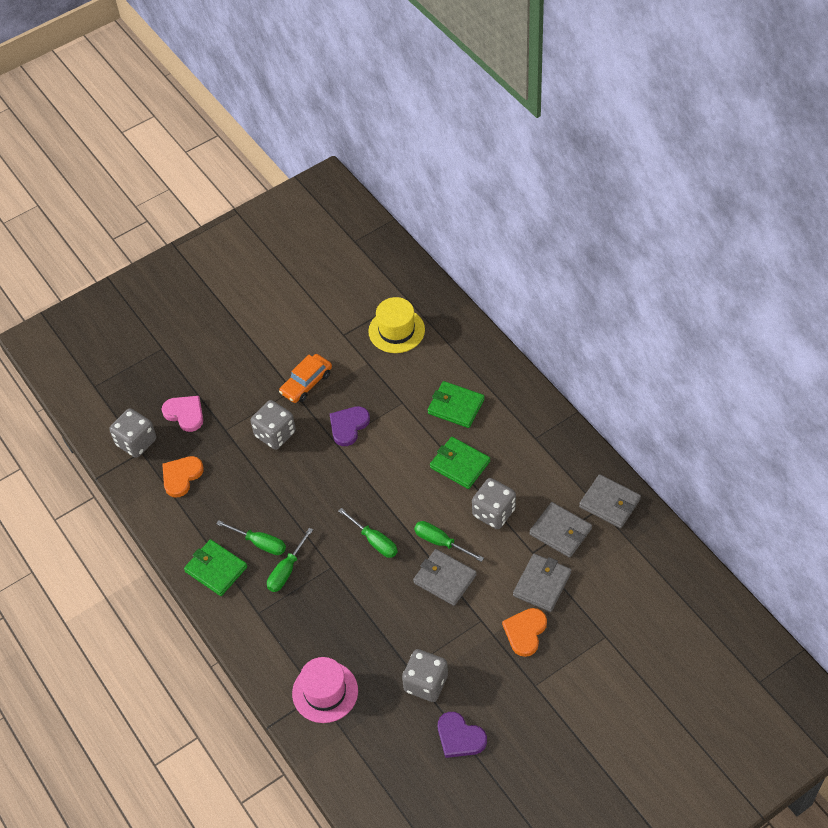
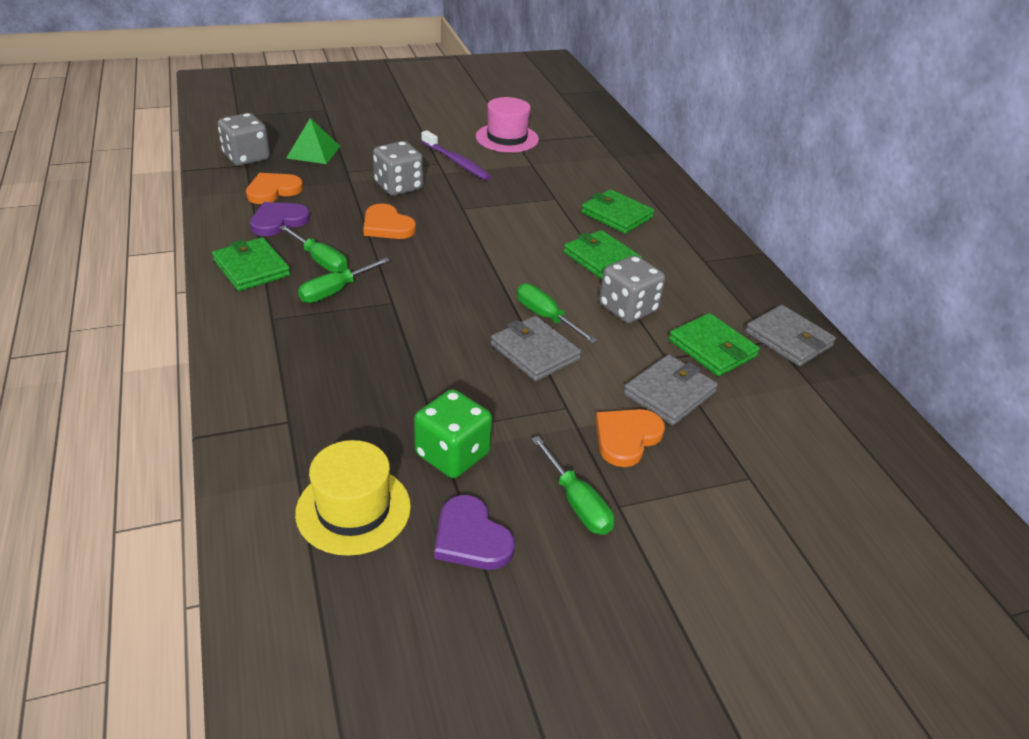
camera: 10 degrees right, 15 degrees down
pink heart [162,396,203,432] -> green pyramid [286,118,340,164]
orange car [279,354,332,403] -> purple toothbrush [421,130,491,180]
pink hat [292,657,358,723] -> pink hat moved to [476,97,539,152]
purple heart [330,406,370,446] -> purple heart moved to [250,202,310,236]
green screwdriver [338,508,398,558] -> green screwdriver moved to [531,436,614,535]
yellow hat [368,297,425,353] -> yellow hat moved to [295,440,411,556]
grey dice [402,649,448,702] -> green dice [414,389,492,478]
grey wallet [529,502,592,558] -> green wallet [669,313,760,376]
none -> orange heart [363,204,416,239]

